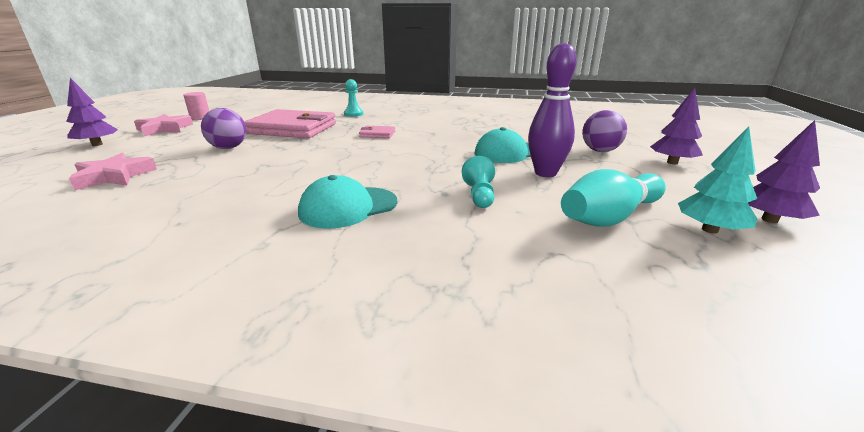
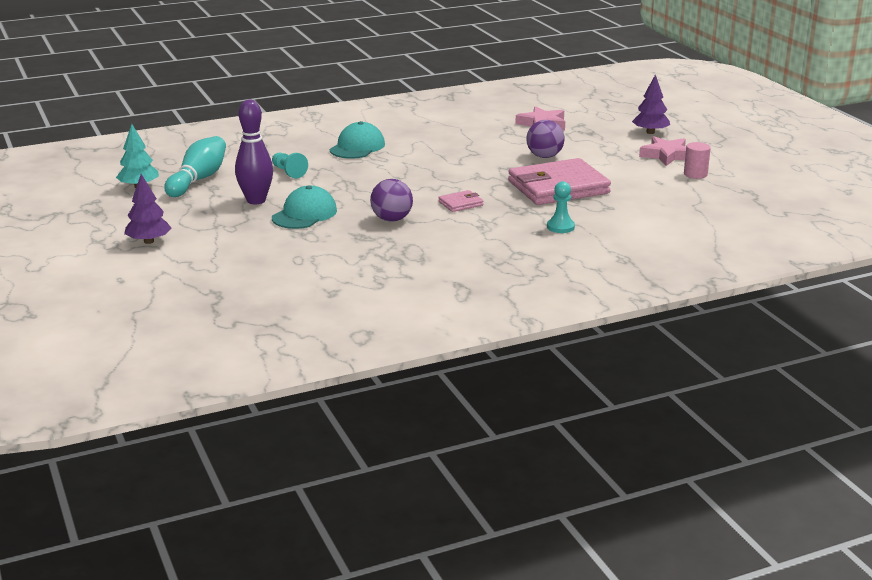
camera: 145 degrees right, 0 degrees up
purple ball [582,110,627,152] -> purple ball moved to [370,179,413,222]
purple tree [748,120,820,223] -> none

